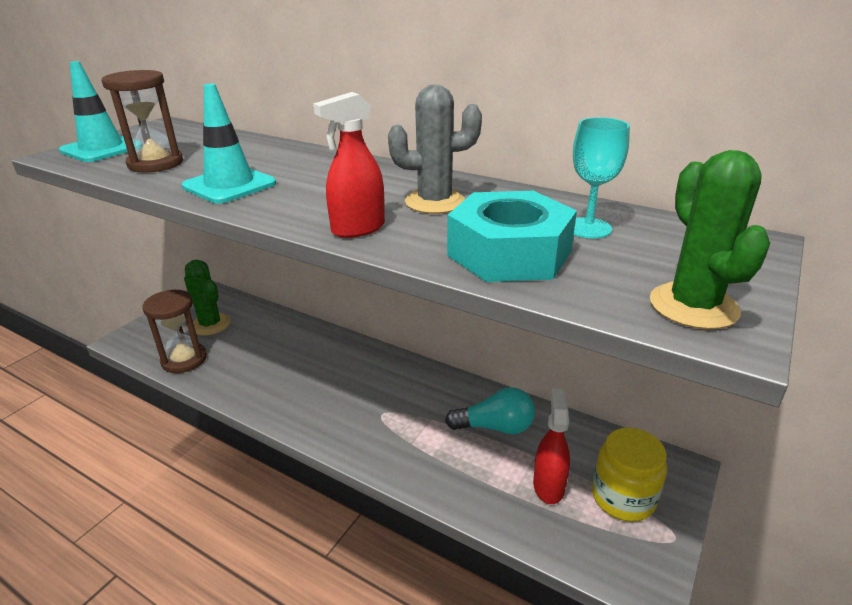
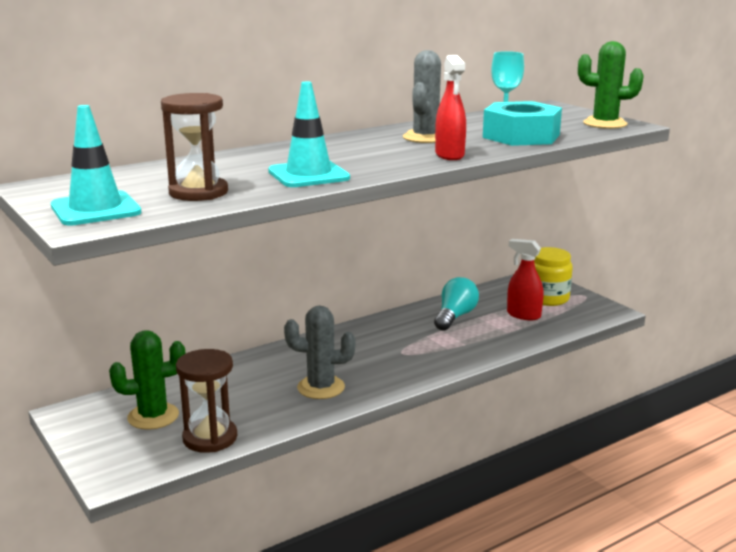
camera: 65 degrees left, 10 degrees down
none -> grey cactus [284,306,355,399]

